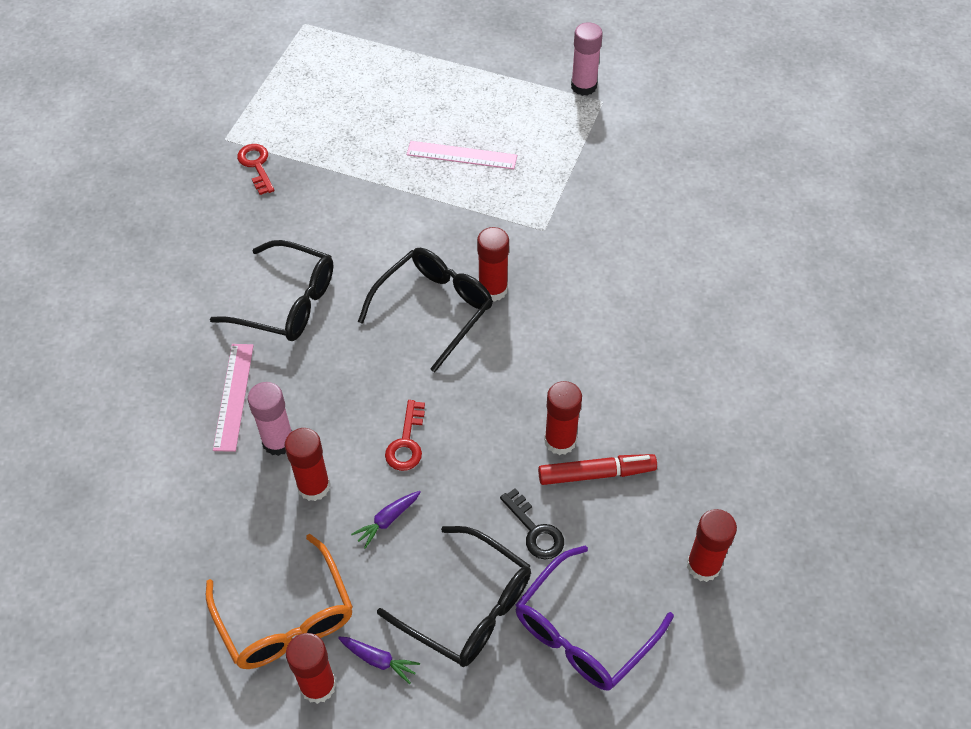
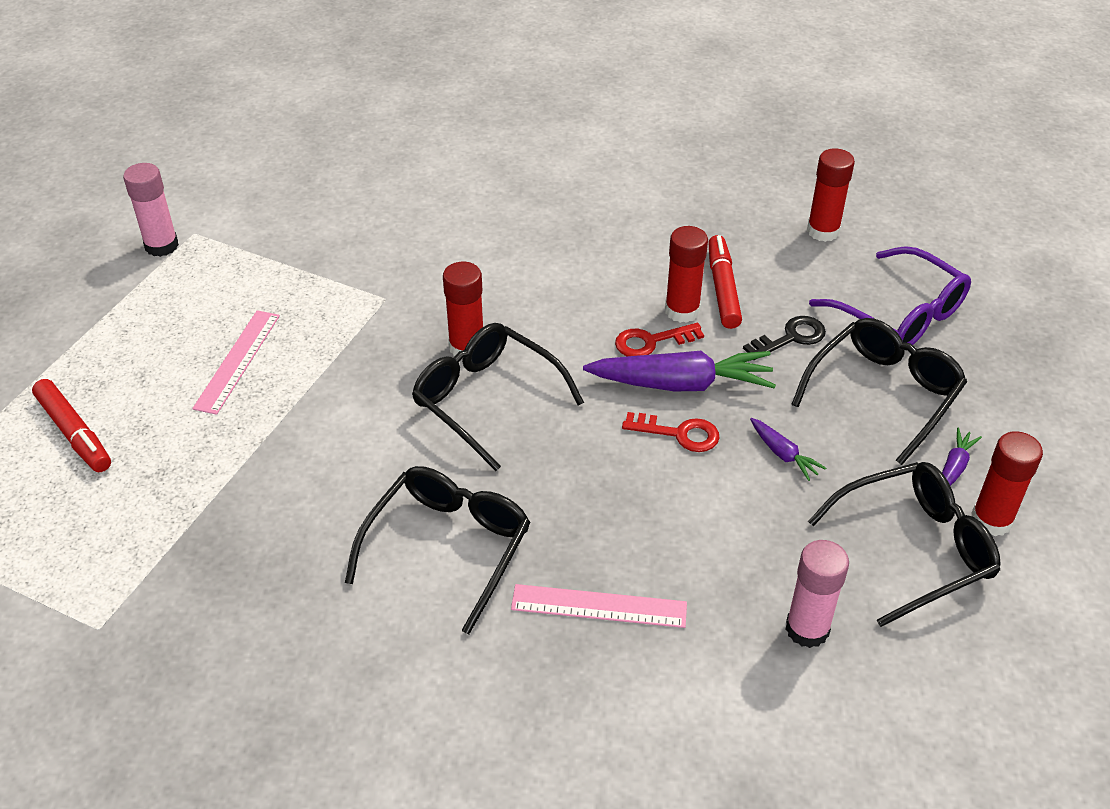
camera: 85 degrees left, 10 degrees down
orange glasses [206,534,353,669] -> black glasses [808,462,1001,627]
red key [237,144,275,195] -> red key moved to [615,323,704,356]
pink glue stick [248,382,292,456] -> pink glue stick moved to [785,540,849,648]
red glue stick [285,428,330,501] -> none
none -> red marker [32,379,111,472]
none -> purple carrot [583,351,776,391]

